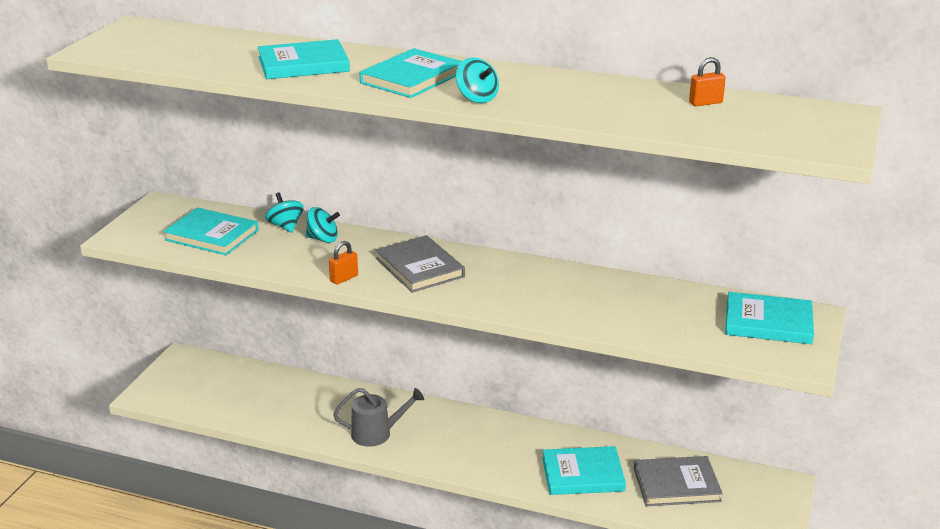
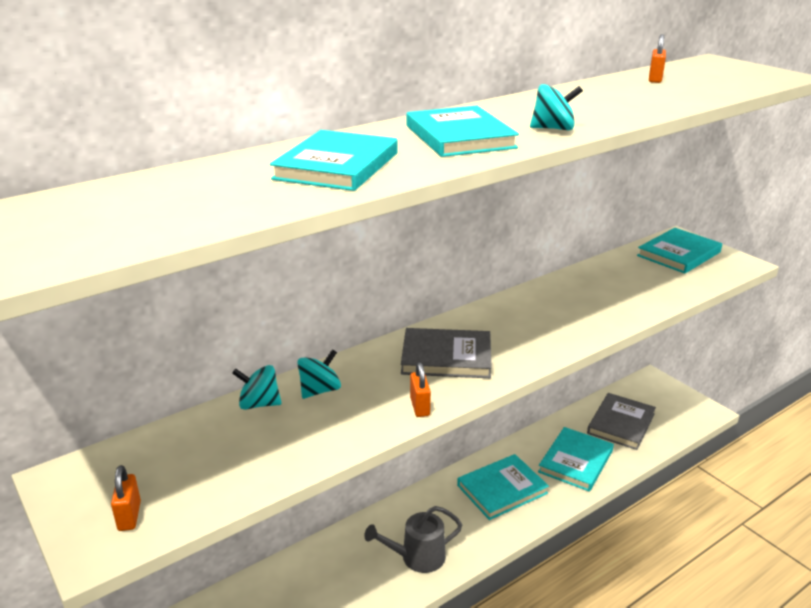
camera: 55 degrees left, 0 degrees up
turquoise book [163,207,259,255] -> turquoise book moved to [457,454,549,520]
grey watering can [333,388,424,447] -> grey watering can turned 135 degrees counterclockwise [364,506,462,573]
none -> orange padlock [111,465,141,531]

